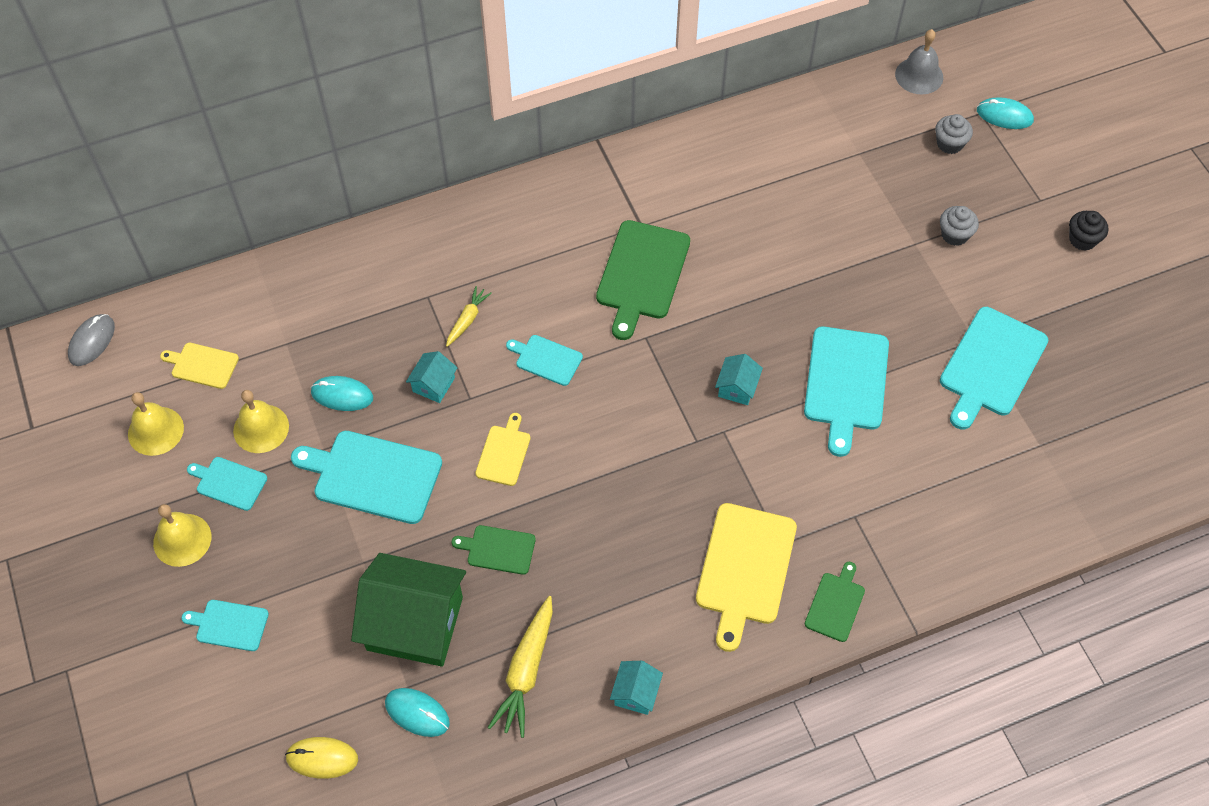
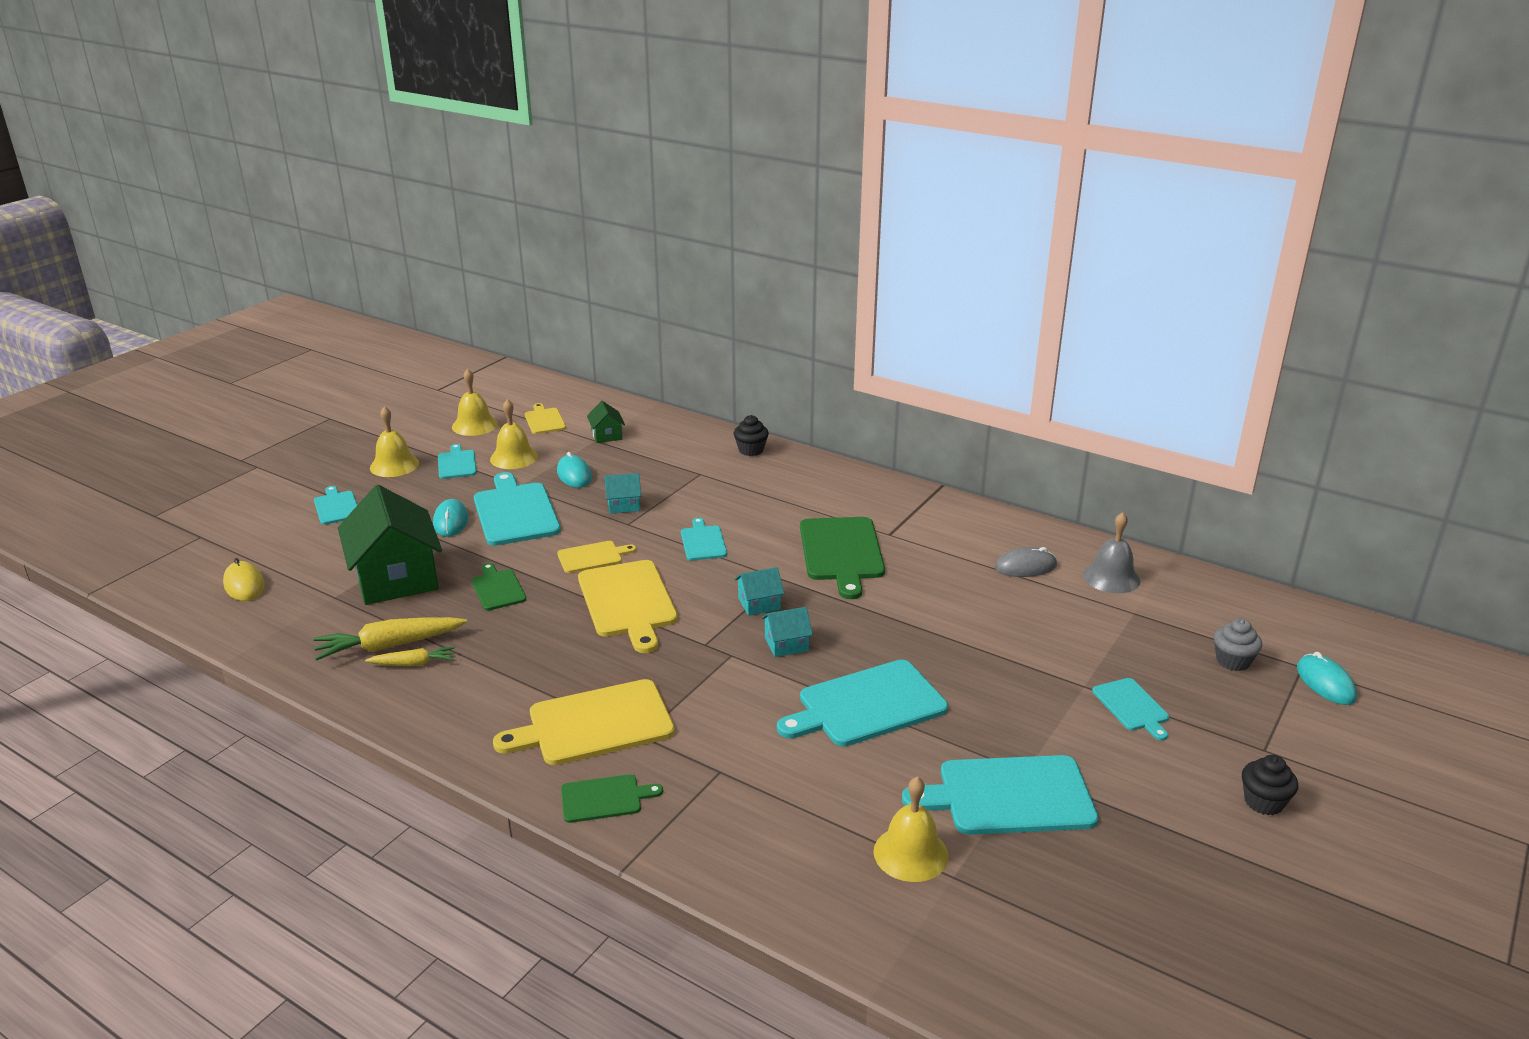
camera: 55 degrees right, 30 degrees down
grey mouse [68,314,115,366] -> grey mouse moved to [995,547,1057,577]
turquoise mouse [385,688,450,737] -> turquoise mouse moved to [433,499,468,537]
yellow carrot [446,286,492,347] -> yellow carrot moved to [365,646,455,666]
green cutting board [596,220,690,340] -> green cutting board turned 75 degrees counterclockwise [800,517,885,599]
turquoise house [610,661,663,715] -> turquoise house moved to [735,567,784,616]
grey bell [895,29,943,94] -> grey bell moved to [1083,512,1141,593]
grey cupcake [940,206,979,246] -> turquoise cutting board [1092,678,1169,741]
none -> yellow cutting board [578,560,678,653]
none -> green house [587,401,625,443]
none -> black cupcake [734,415,769,456]
none -> yellow bell [874,777,949,882]

